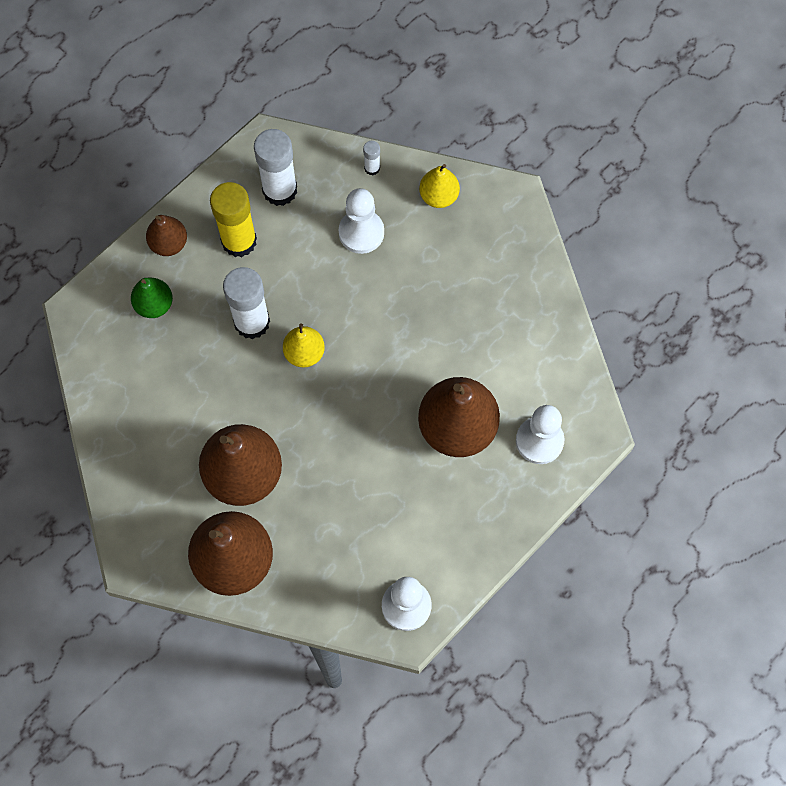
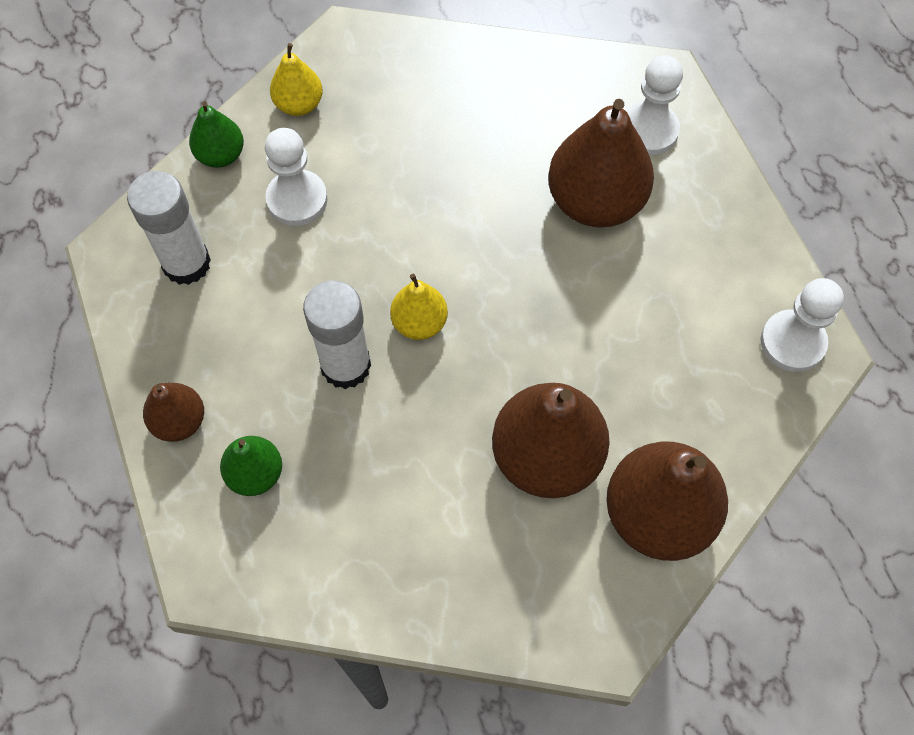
camera: 65 degrees left, 5 degrees down
yellow glue stick [210,182,257,257] -> none
white glue stick [363,141,380,175] -> green pear [189,101,244,168]

